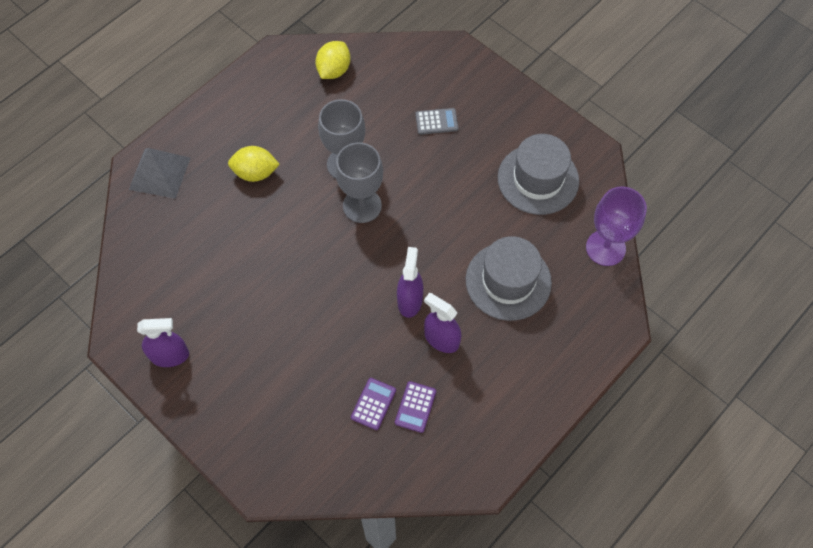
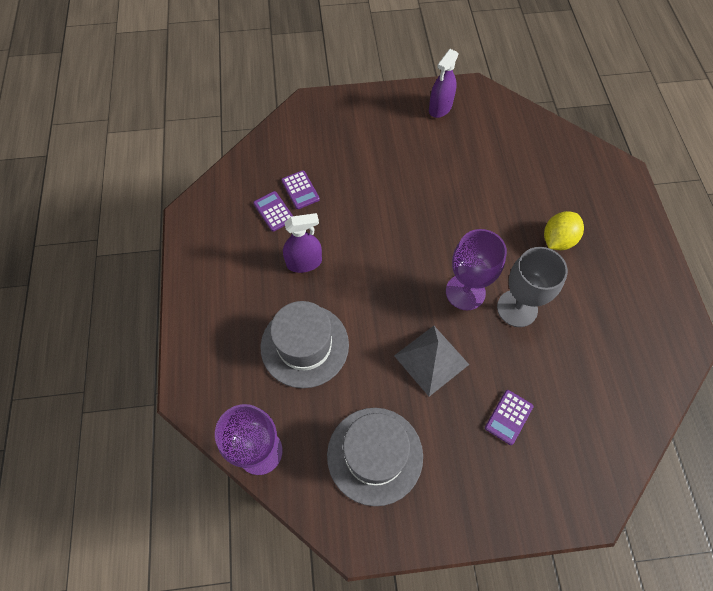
camera: 130 degrees right, 0 degrees up
grey pyramid [129,148,190,199] -> grey pyramid moved to [394,326,469,397]
yellow lemon [315,41,350,79] -> none
grey goblet [335,142,383,223] -> purple goblet [446,229,507,310]
purple spray bottle [397,247,423,318] -> none
grey calculator [415,108,458,135] -> purple calculator [485,390,533,445]

